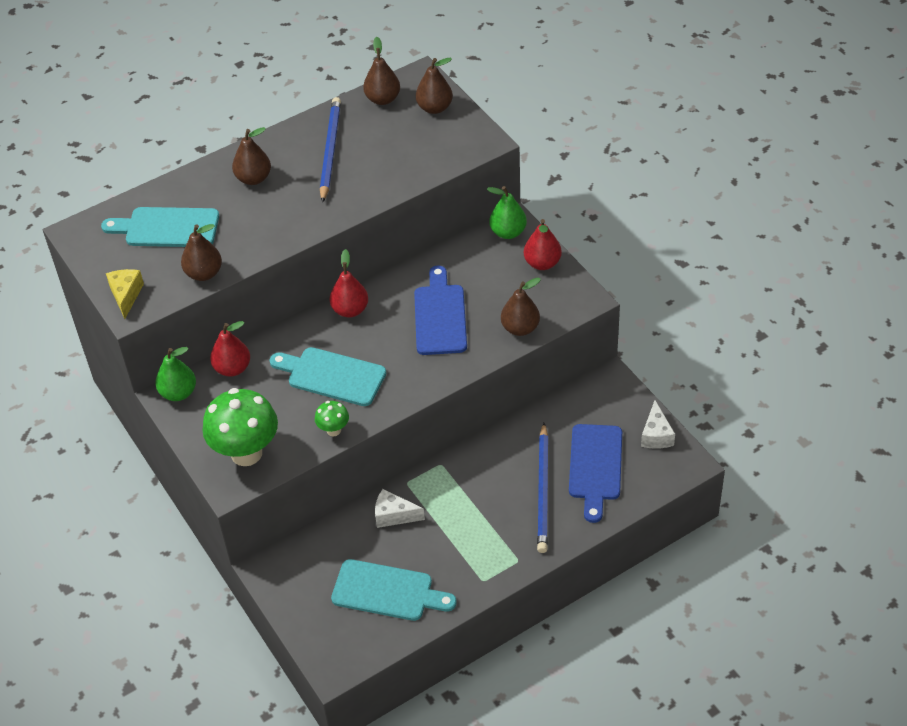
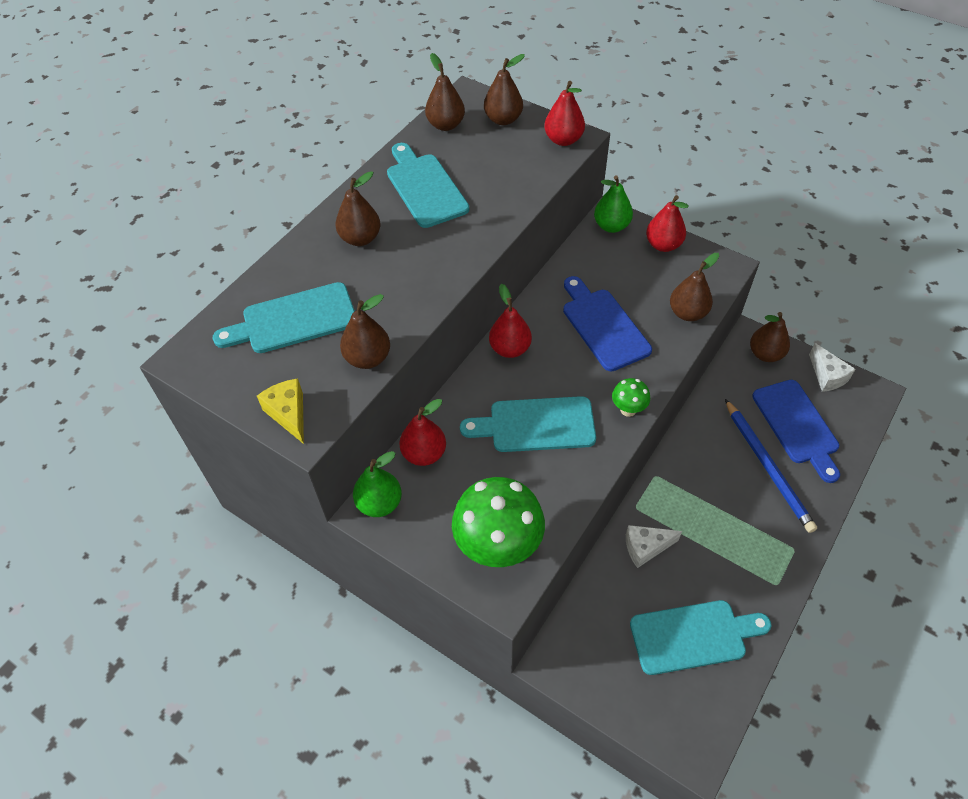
camera: 25 degrees left, 5 degrees up
green mushroom [315,401,349,436] -> green mushroom moved to [612,378,650,417]
blue pencil [320,97,341,203] -> turquoise cutting board [387,143,469,228]
none -> red pear [544,81,585,146]
none -> brown pear [750,312,790,362]

